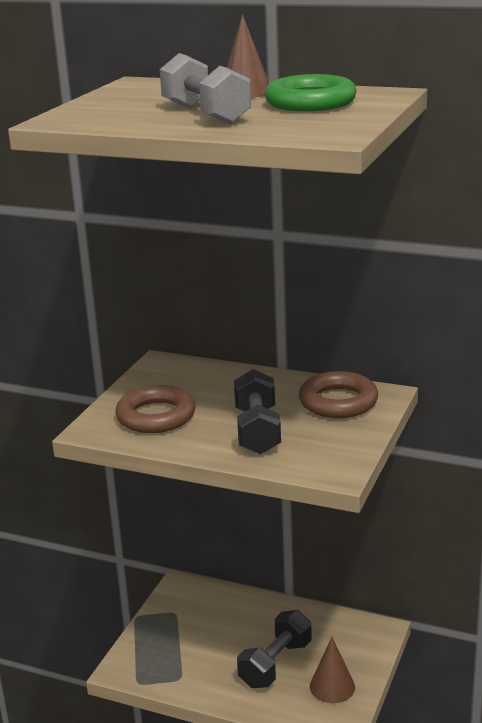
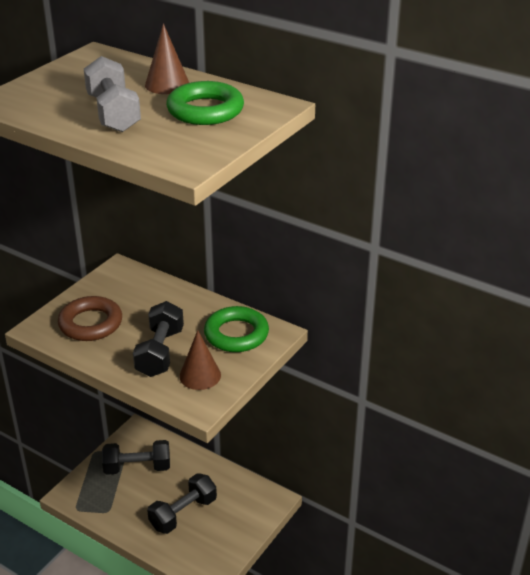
camera: 10 degrees right, 10 degrees up
brown ring [299,371,378,418] -> green ring [204,306,269,352]
brown cone [310,637,355,703] -> brown cone moved to [179,330,221,390]
none -> black dumbbell [102,440,170,475]

